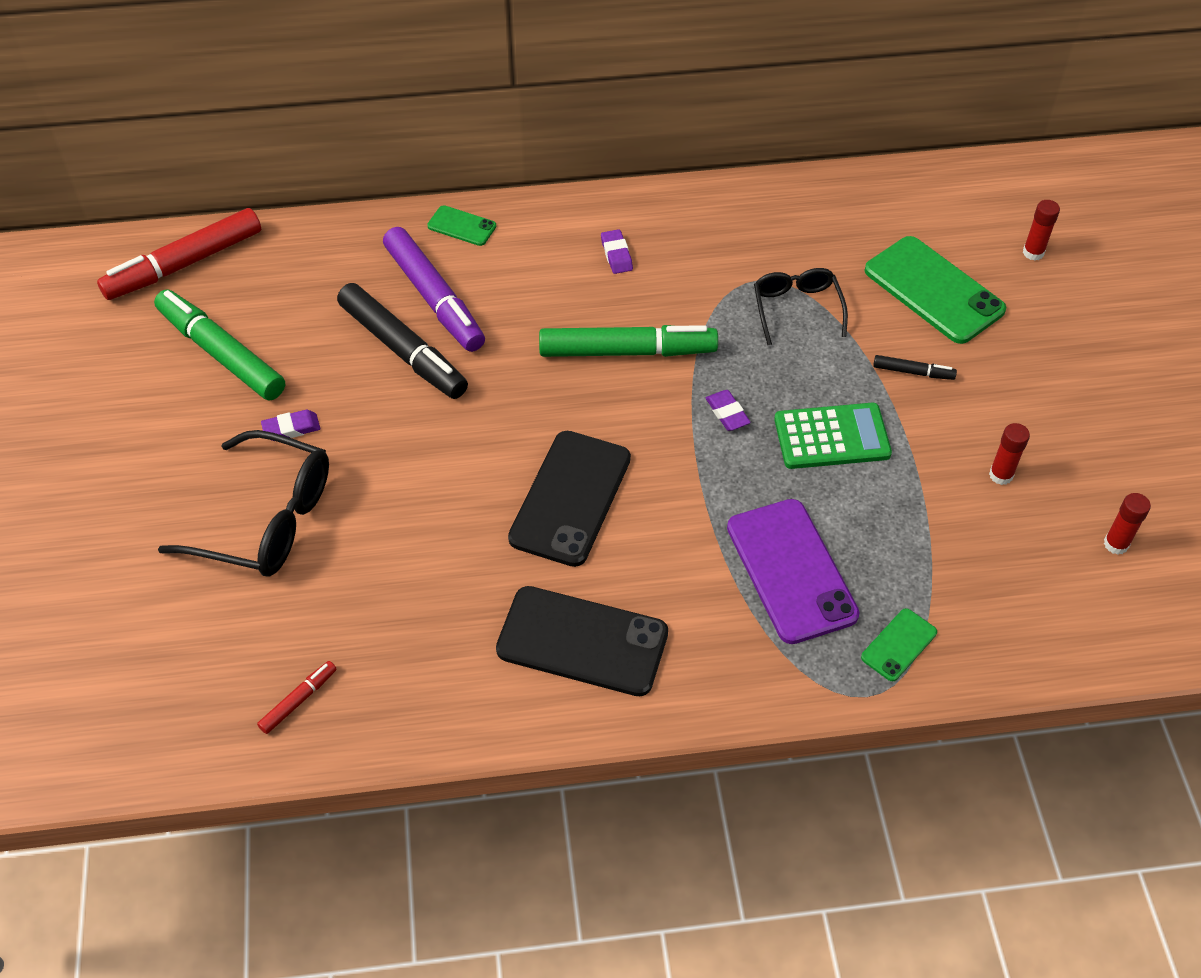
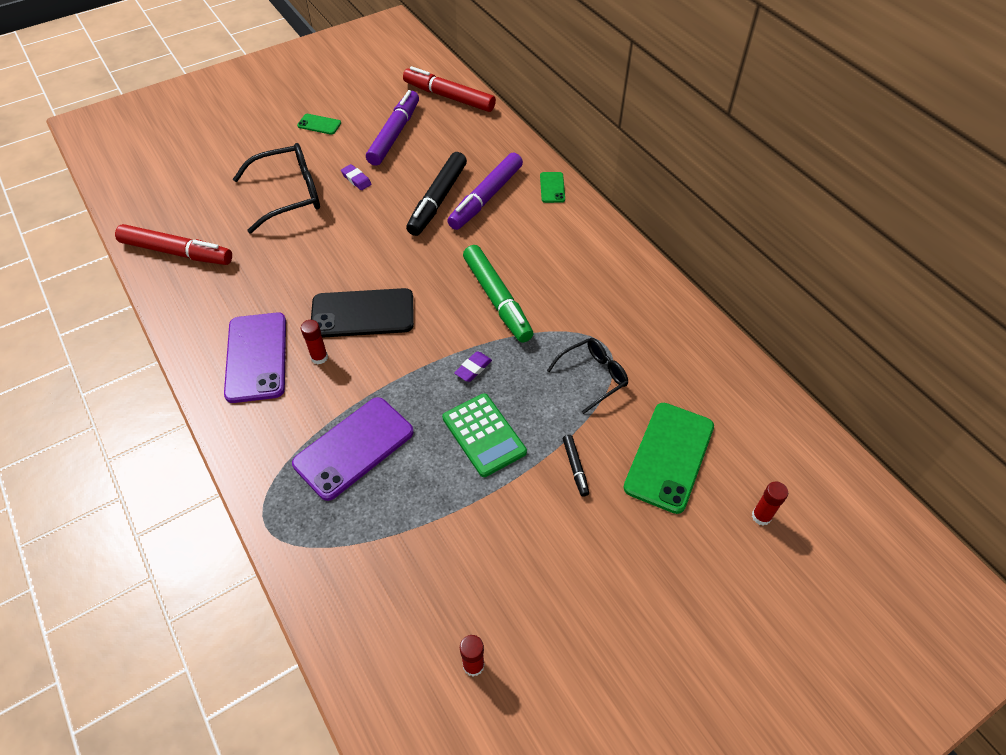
camera: 65 degrees right, 0 degrees up
green marker [154,289,285,401] -> purple marker [366,90,419,166]
black glasses [158,430,329,577] -> black glasses turned 105 degrees counterclockwise [233,143,320,234]
red marker [257,661,337,734] -> red marker [115,224,232,265], size x2.20
black phone [496,586,668,696] -> purple phone [224,312,286,403]
purple eraser [601,229,633,274] -> none
green phone [861,608,937,681] -> green phone moved to [297,114,341,135]
red glue stick [989,423,1030,485] -> red glue stick moved to [301,320,328,364]

